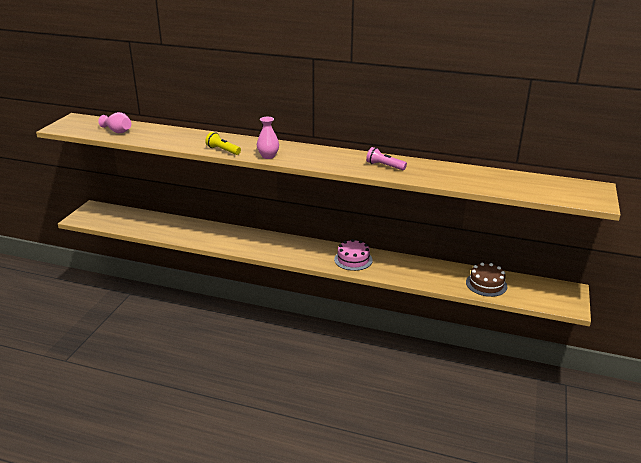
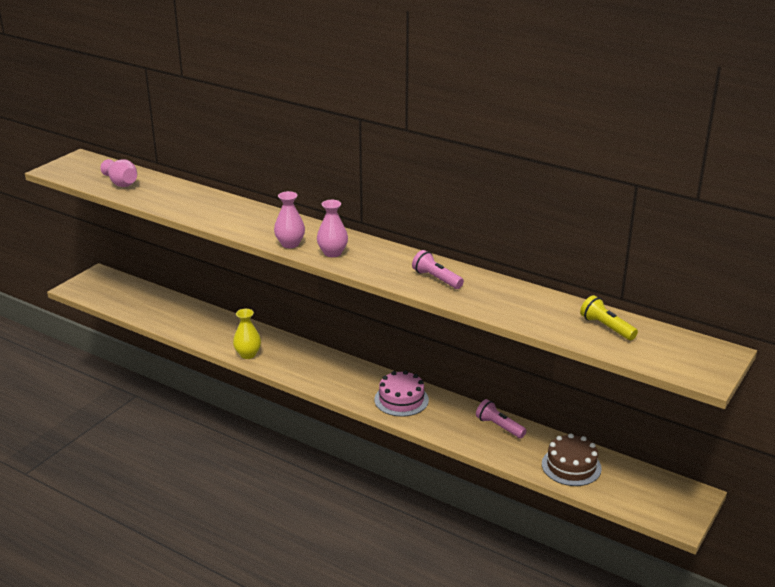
camera: 15 degrees right, 0 degrees up
yellow flashlight [205,132,241,155] -> yellow flashlight moved to [580,295,638,340]
none -> yellow vase [233,309,261,359]
none -> pink vase [317,200,348,257]
none -> pink flashlight [476,399,527,438]

